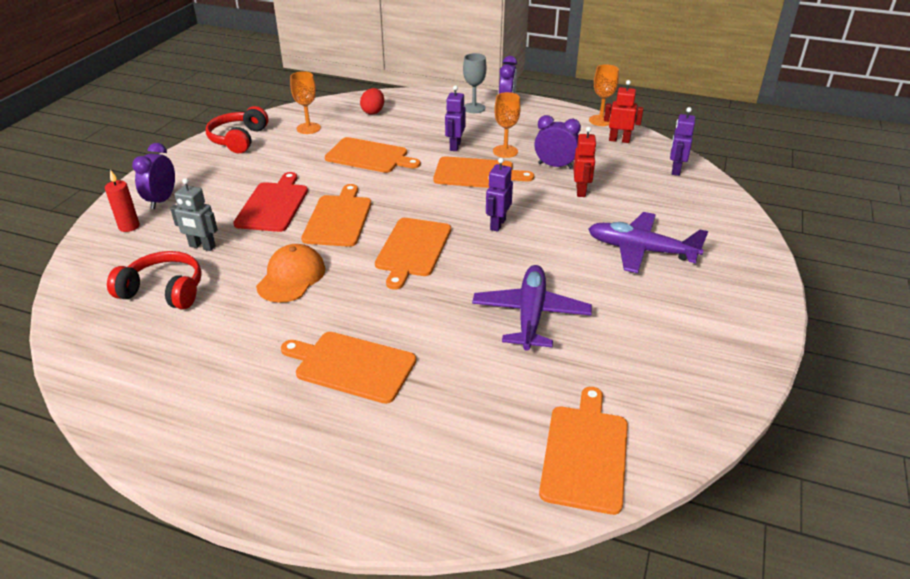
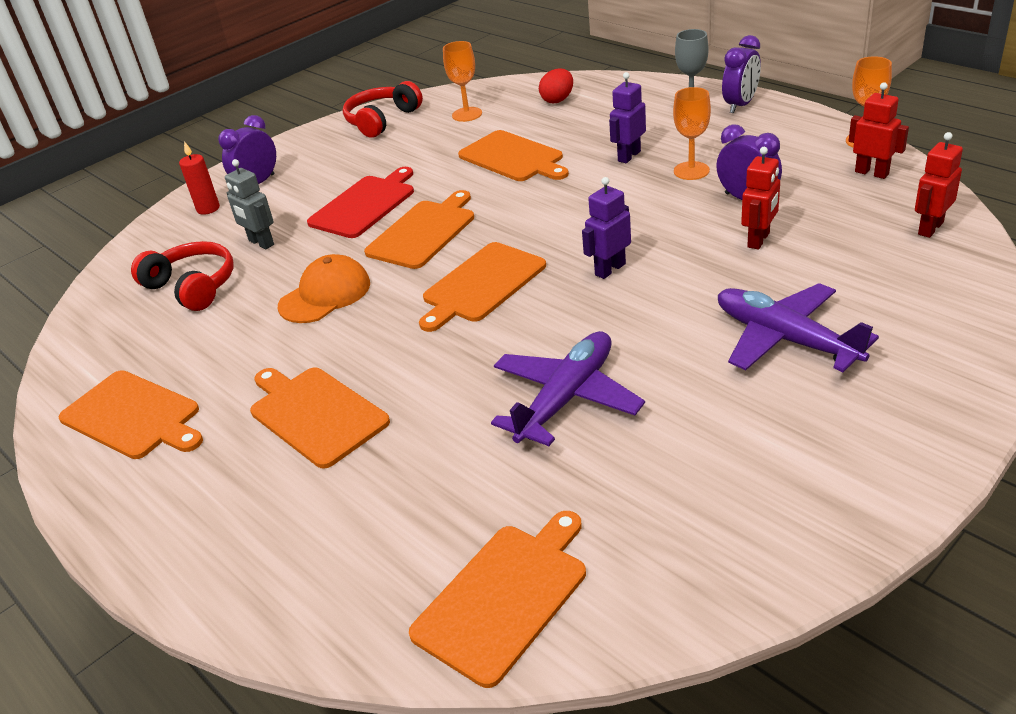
camera: 30 degrees right, 0 degrees up
orange cutting board [433,156,534,188] -> orange cutting board moved to [59,370,203,459]
purple robot [670,107,695,176] -> red robot [915,132,963,238]

